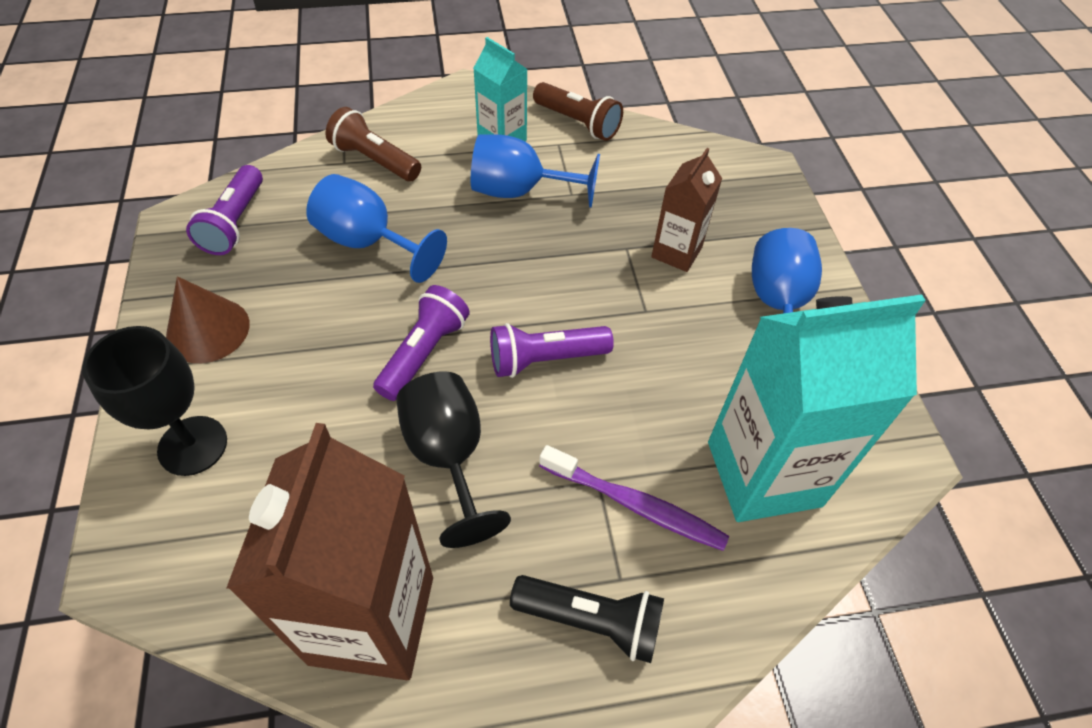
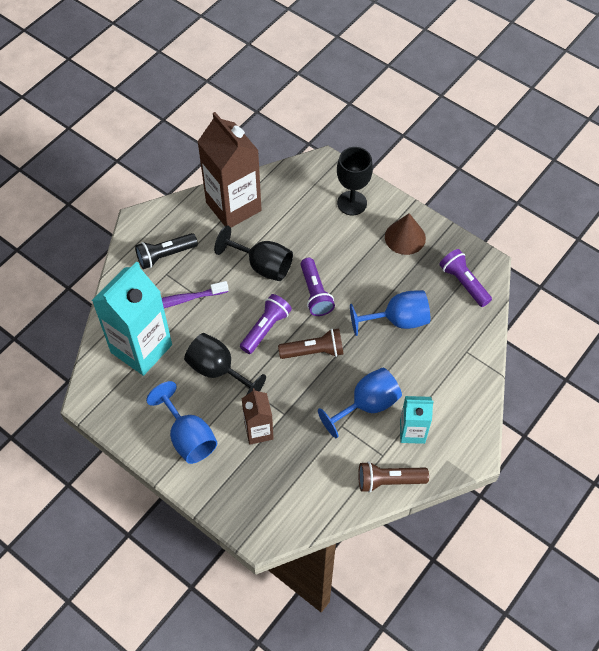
camera: 140 degrees right, 5 degrees up
brown flashlight [325,107,421,181] -> brown flashlight moved to [278,328,343,359]
none -> black goblet [184,333,266,395]

